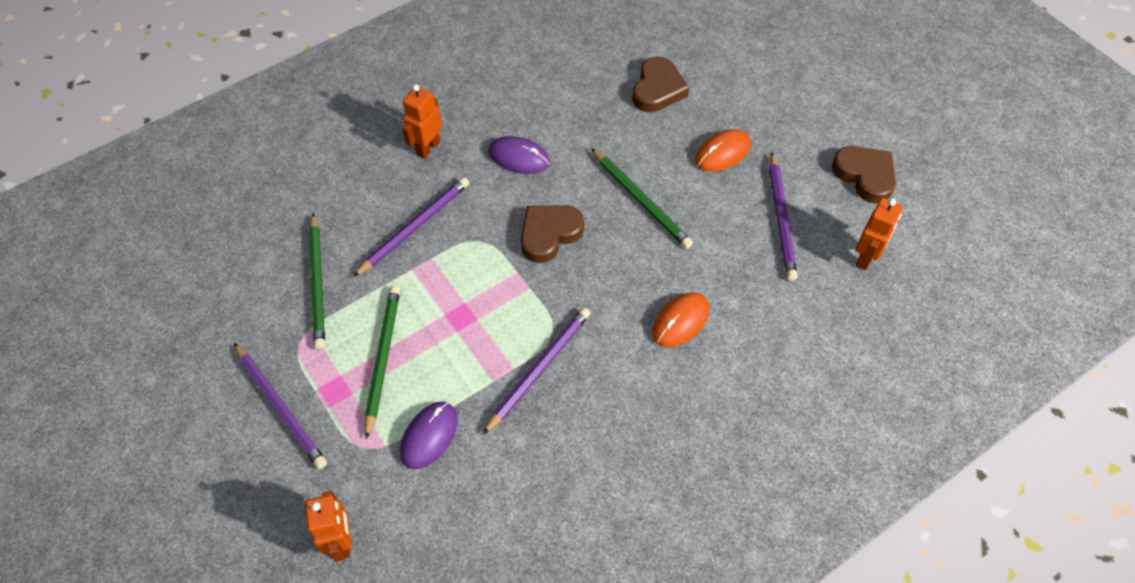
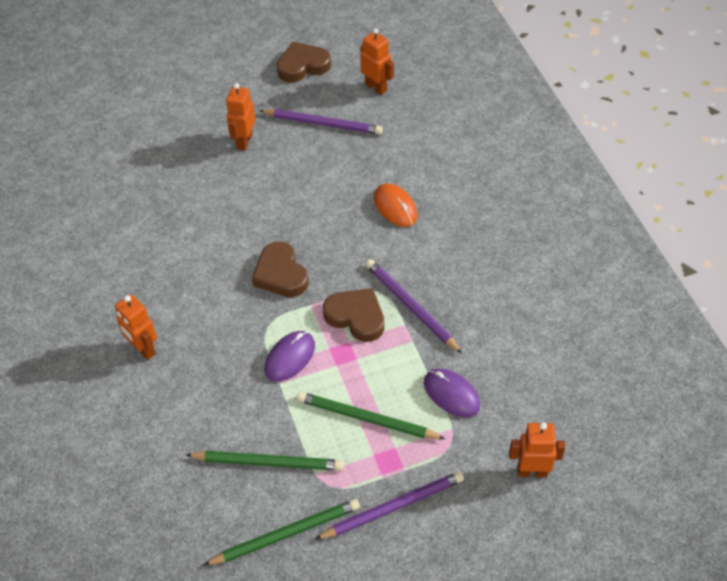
camera: 75 degrees left, 5 degrees down
purple pencil [353,177,469,277] -> none
purple mouse [488,136,550,174] -> purple mouse moved to [265,331,315,381]
green pencil [591,148,693,249] -> green pencil moved to [203,499,360,565]
brown heart [633,57,689,112] -> brown heart moved to [323,288,384,342]
orange mouse [695,129,751,171] -> orange robot [226,83,255,151]

